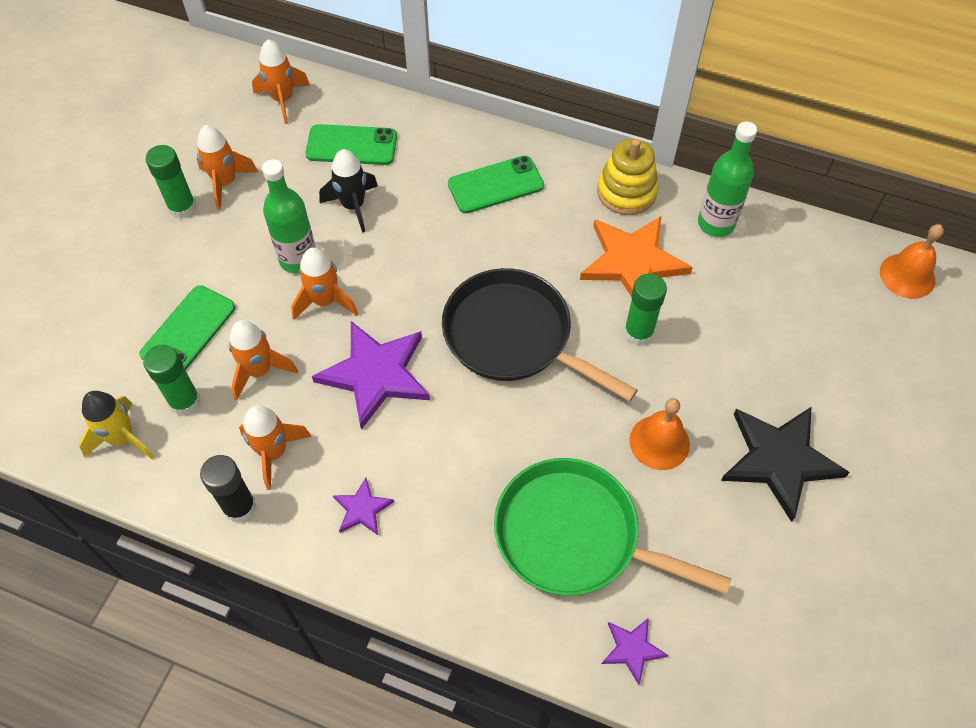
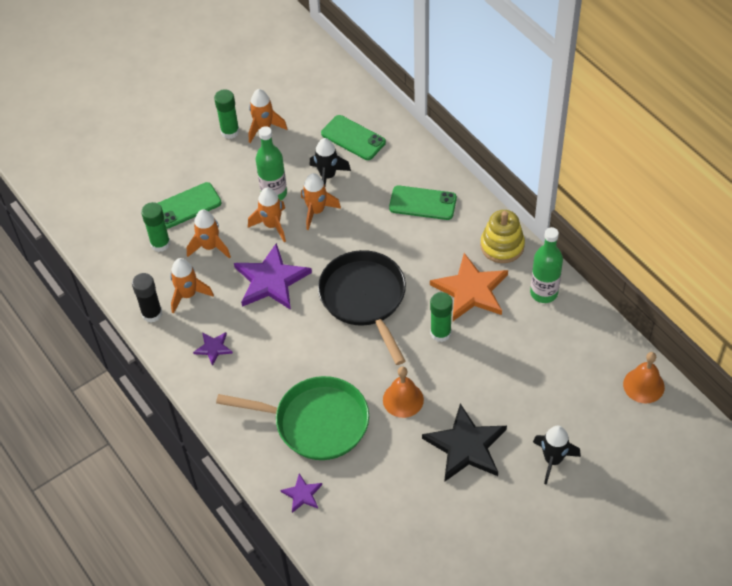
camera: 35 degrees right, 5 degrees down
yellow rocket [79,391,154,459] -> none
orange rocket [252,39,310,124] -> orange rocket moved to [301,173,341,230]
green pan [494,458,731,596] -> green pan turned 135 degrees clockwise [216,376,369,460]
none -> black rocket [533,426,581,485]

